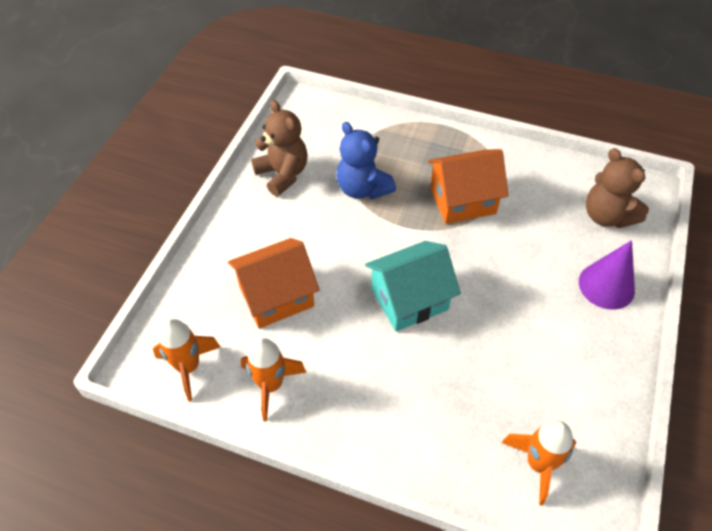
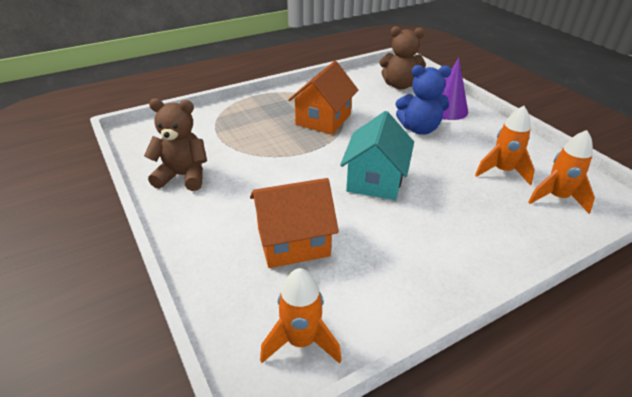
camera: 50 degrees left, 15 degrees down
orange house [228,238,320,328] -> orange house turned 60 degrees clockwise [250,178,339,268]
orange rocket [241,338,307,421] -> orange rocket moved to [475,106,535,185]
blue teddy bear [336,122,396,199] -> blue teddy bear moved to [396,65,451,135]

